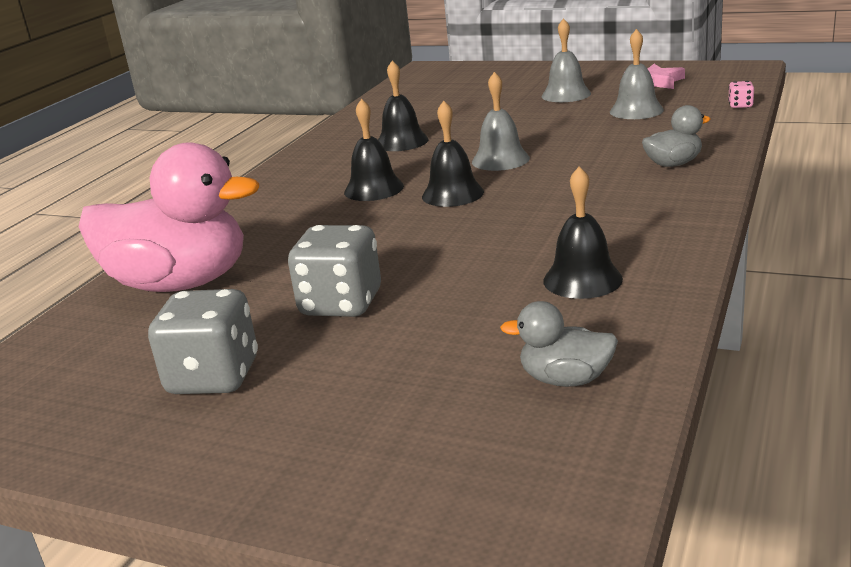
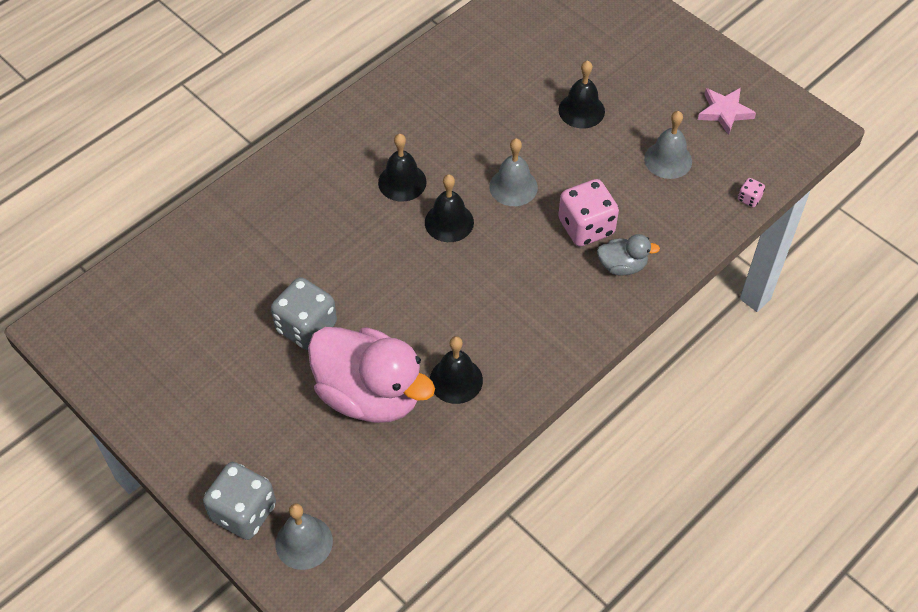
camera: 20 degrees right, 30 degrees up
pink duck [79,142,259,292] -> pink duck moved to [308,327,435,423]
grey dice [148,289,258,394] -> grey dice moved to [203,462,276,540]
black bell [378,61,429,151] -> black bell moved to [558,60,605,128]
grey duck [500,301,618,387] -> none
grey bell [542,18,591,102] -> grey bell moved to [275,503,333,570]
none -> pink dice [558,179,619,247]

